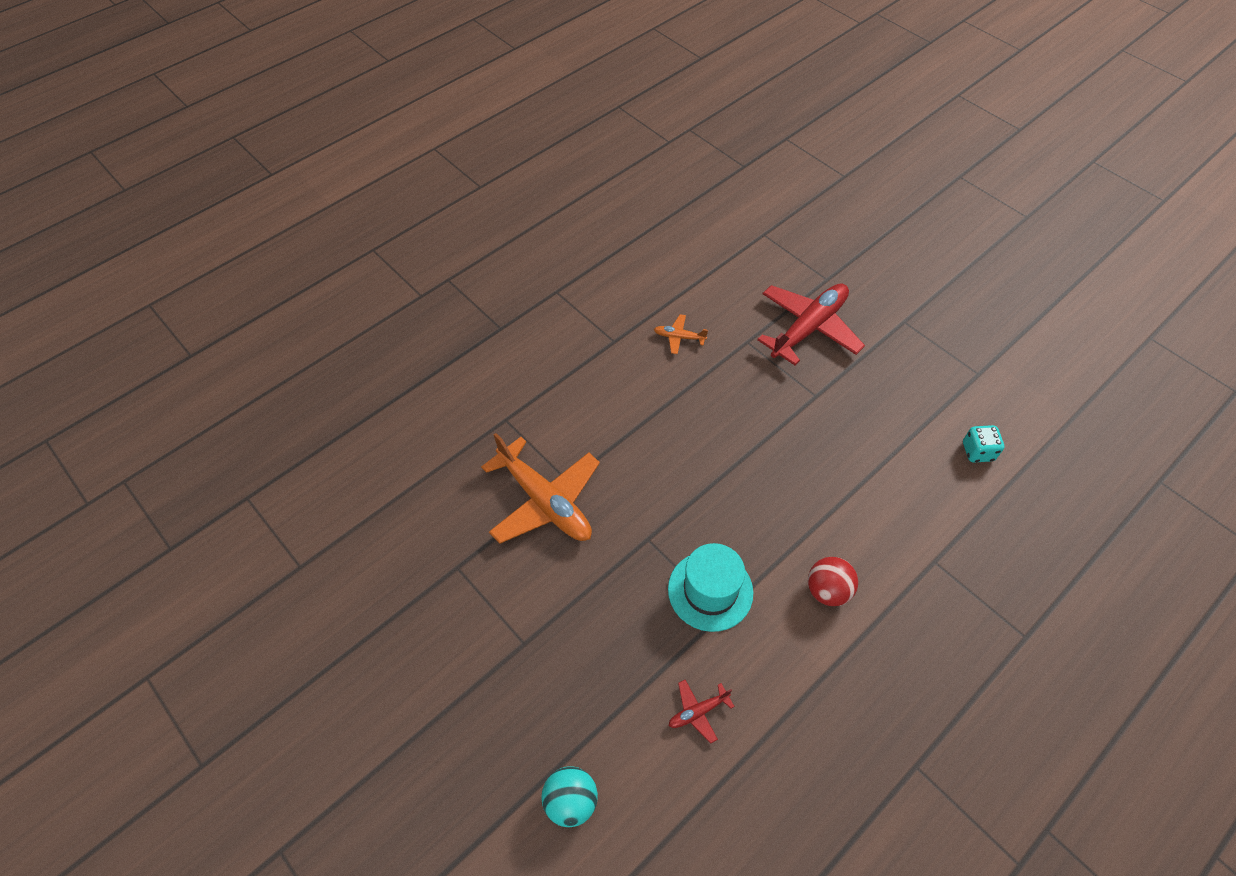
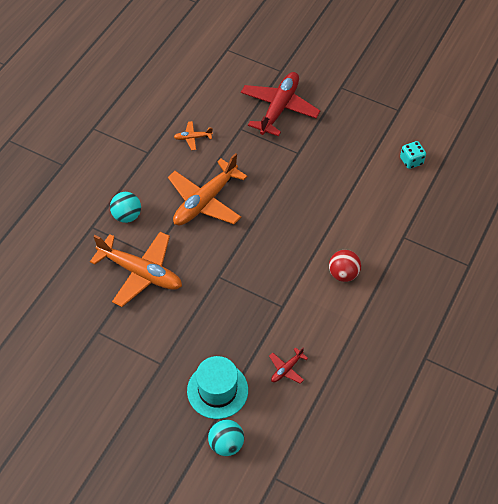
camera: 20 degrees left, 0 degrees up
turquoise hat [668,543,753,632] -> turquoise hat moved to [187,356,248,419]
none -> turquoise ball [110,192,141,223]
none -> orange plane [168,153,247,225]

